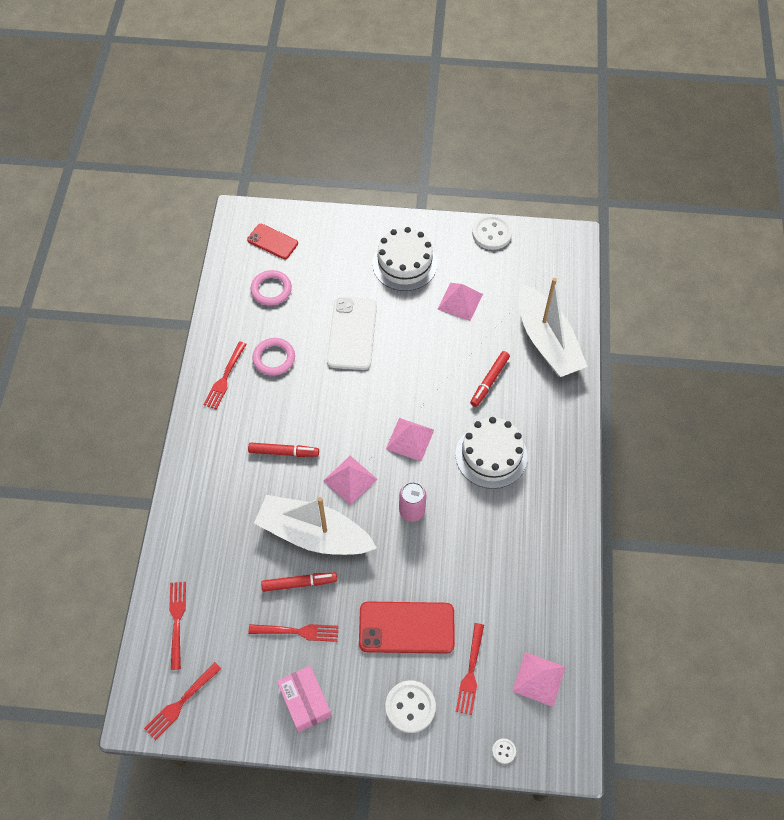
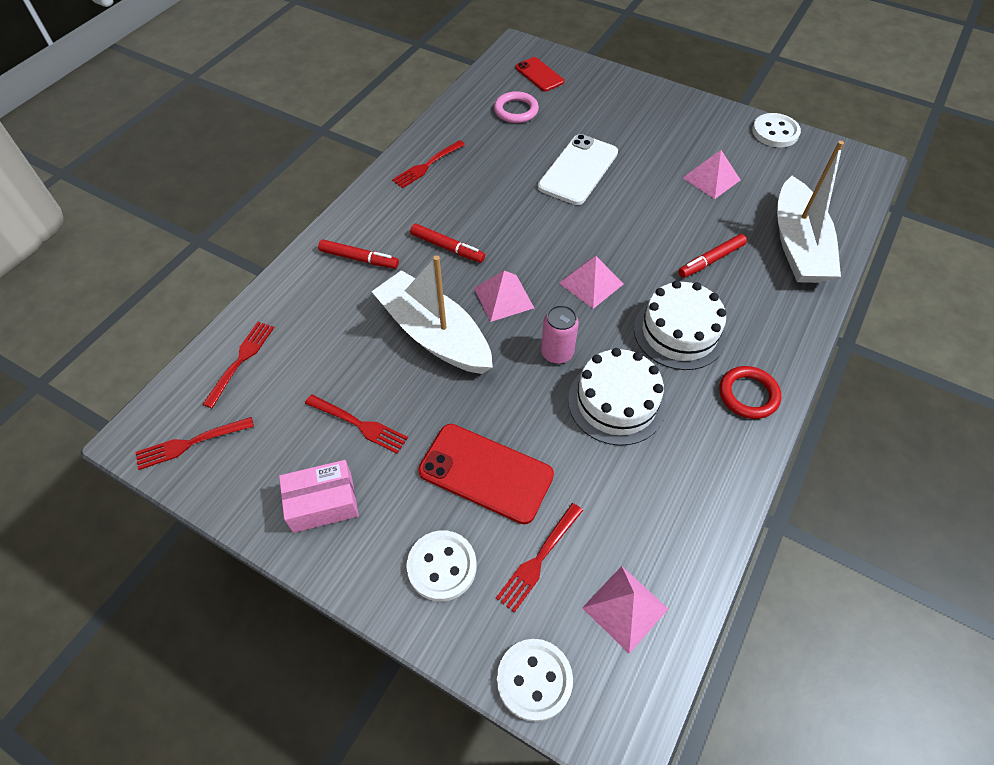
camera: 25 degrees right, 5 degrees down
pink ring [252,338,295,376] -> none
red marker [261,572,337,592] -> red marker moved to [318,239,399,269]
pink box [277,666,332,732] -> pink box turned 75 degrees clockwise [279,460,359,533]
white cake [372,227,437,291] -> white cake moved to [568,348,666,446]
white button [492,738,516,764] -> white button [497,639,573,722], size x2.15
none -> red ring [720,366,781,419]

